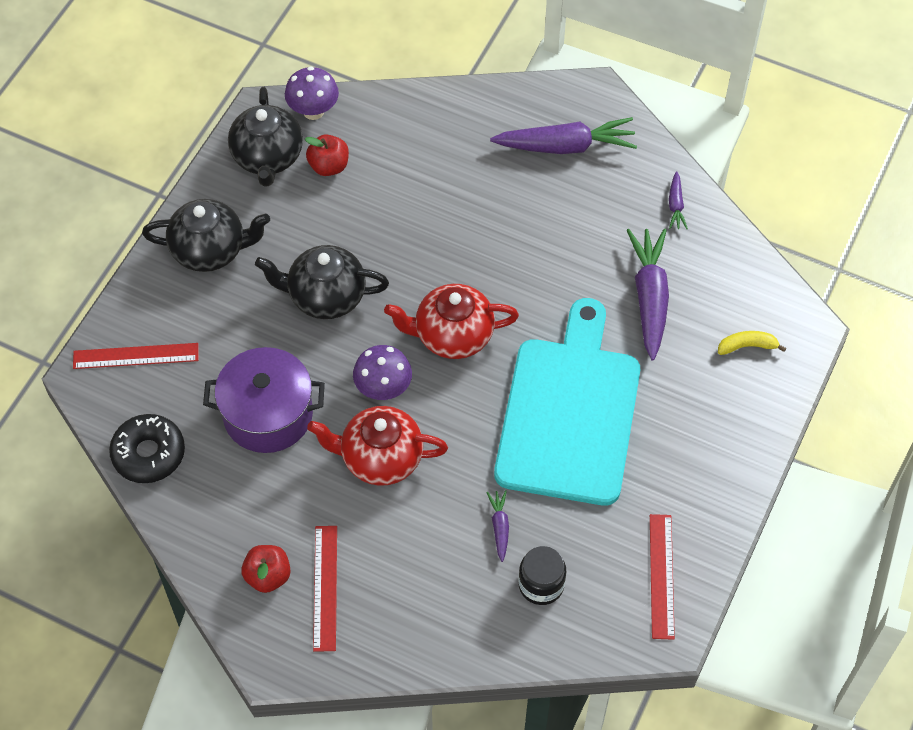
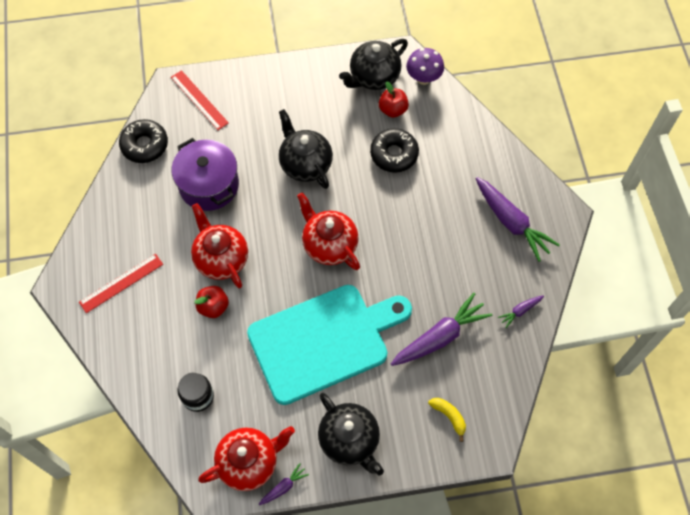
camera: 55 degrees right, 5 degrees up
black teapot [142,199,270,272] -> black teapot moved to [318,393,384,475]
red apple [241,545,291,593] -> red apple moved to [194,286,229,318]
purple mushroom [353,345,412,400] -> none
purple carrot [486,490,509,562] -> purple carrot moved to [258,463,309,505]
red ruler [650,514,675,640] -> red teapot [198,426,295,491]
none -> black donut [370,128,419,172]

